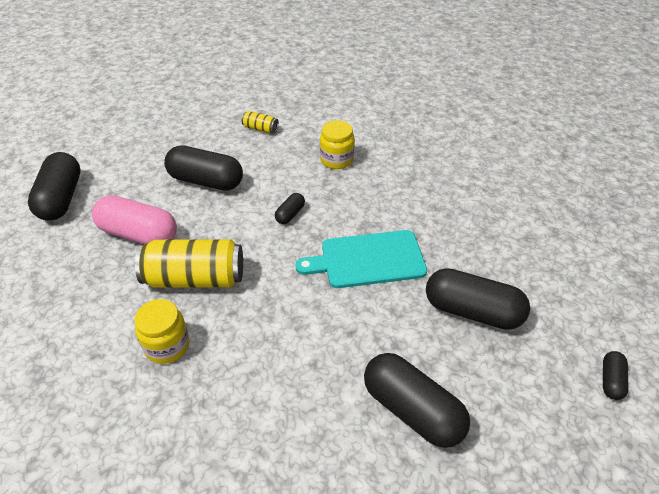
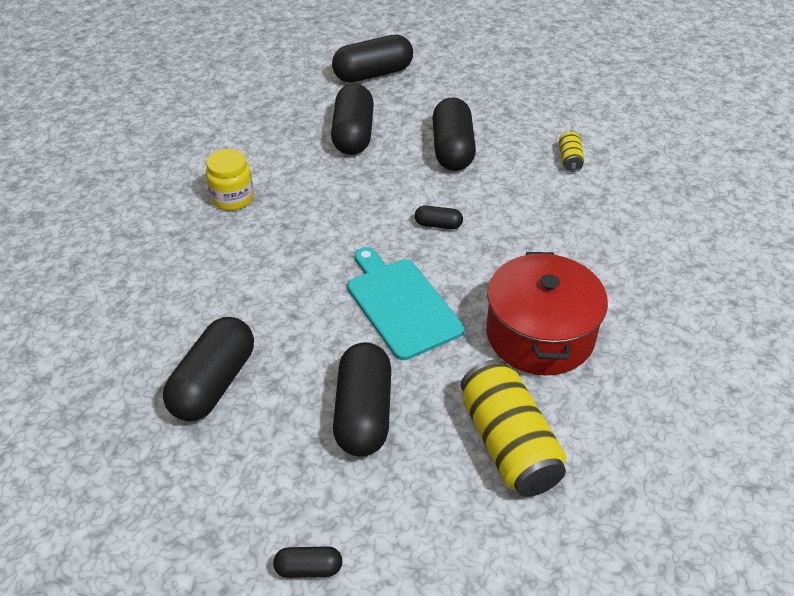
camera: 70 degrees right, 0 degrees up
pink capsule [92,195,177,244] -> black capsule [331,83,374,155]
yellow can [135,239,243,288] -> yellow can moved to [461,360,566,497]
yellow jar [320,120,355,169] -> none
none -> red pot [486,252,608,375]

